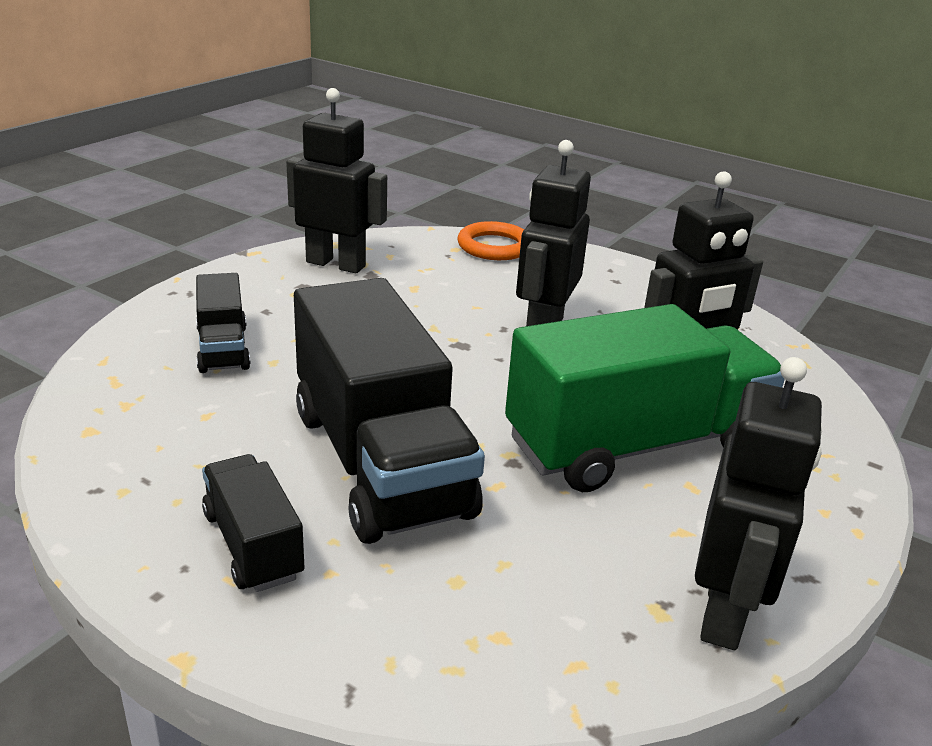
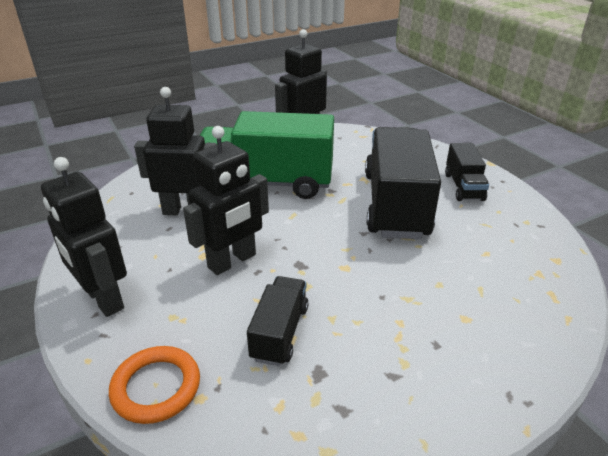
camera: 150 degrees left, 5 degrees up
black truck [196,273,251,373] -> black truck moved to [247,276,309,366]
black robot [286,88,387,274] -> black robot moved to [41,157,127,317]

